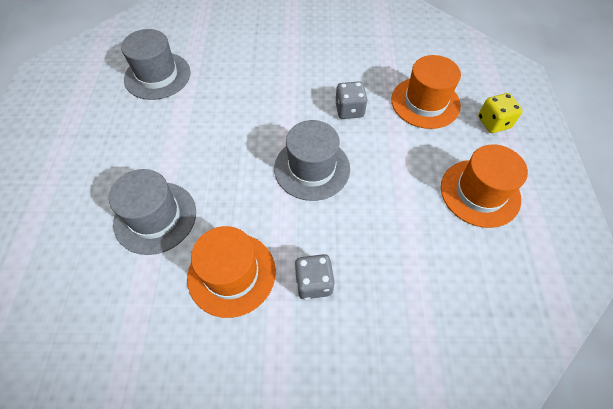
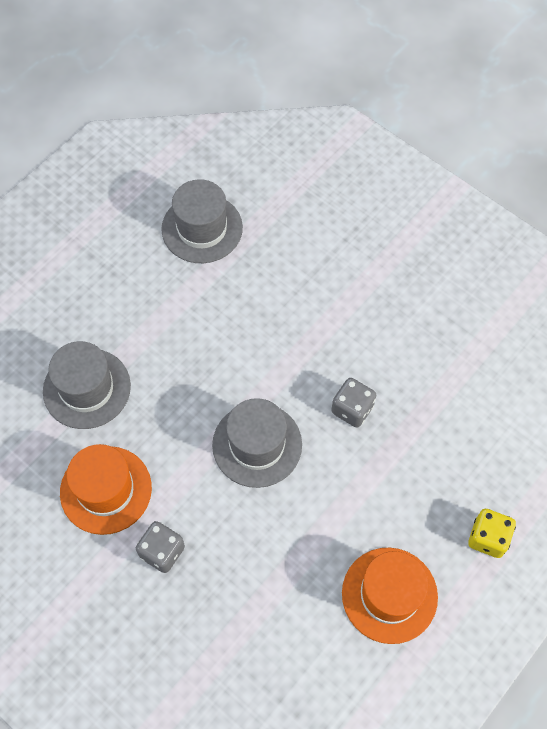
camera: 40 degrees right, 5 degrees up
orange hat [391,55,461,129] -> none

